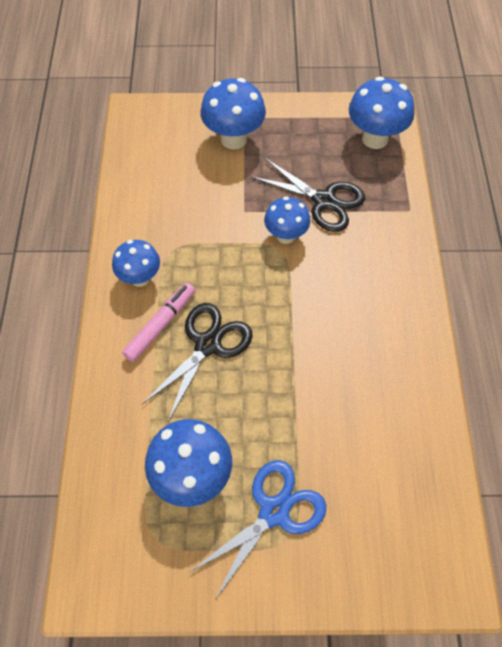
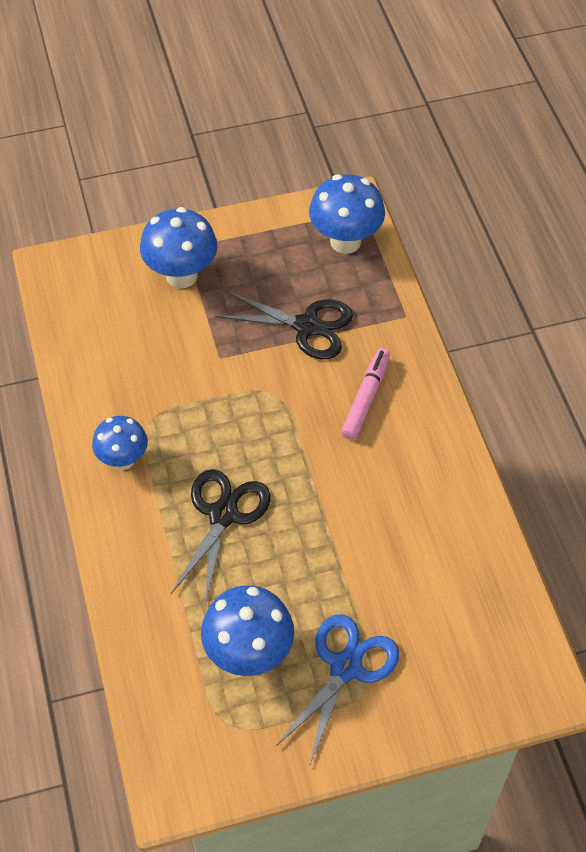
camera: 15 degrees left, 5 degrees down
pink marker [122,283,195,362] -> pink marker moved to [341,348,390,440]
blue mushroom [264,196,311,244] -> none

